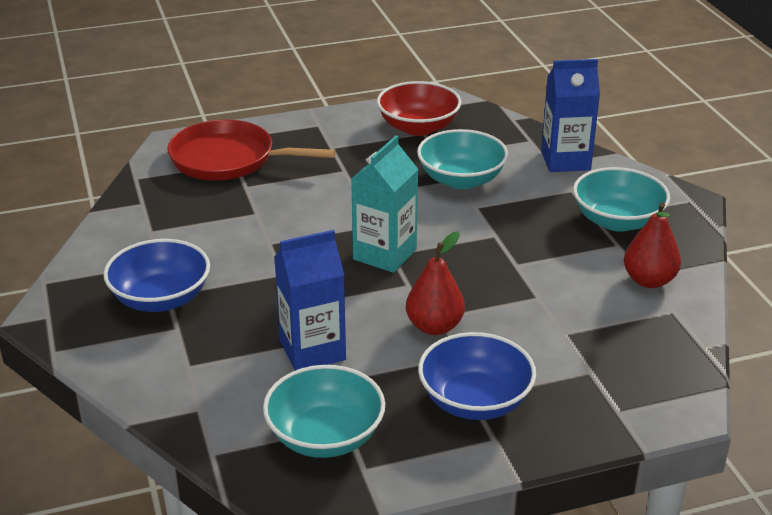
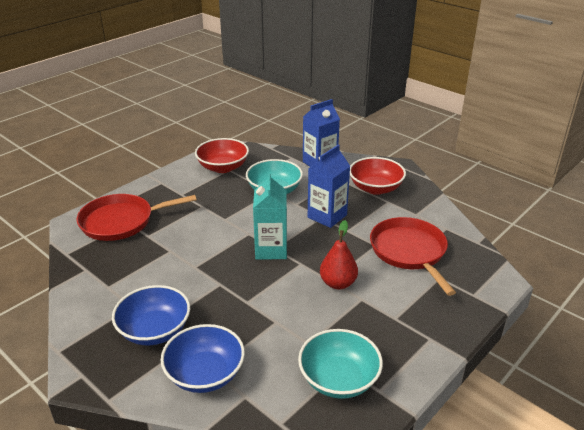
camera: 30 degrees left, 0 degrees up
blue carton [274,230,346,371] -> blue carton moved to [308,144,350,228]
blue bowl [418,332,536,420] -> blue bowl moved to [161,324,245,393]
turquoise bowl [573,167,670,232] -> red bowl [350,157,406,195]
red pear [624,202,681,288] -> none
none -> red pan [370,217,456,296]

